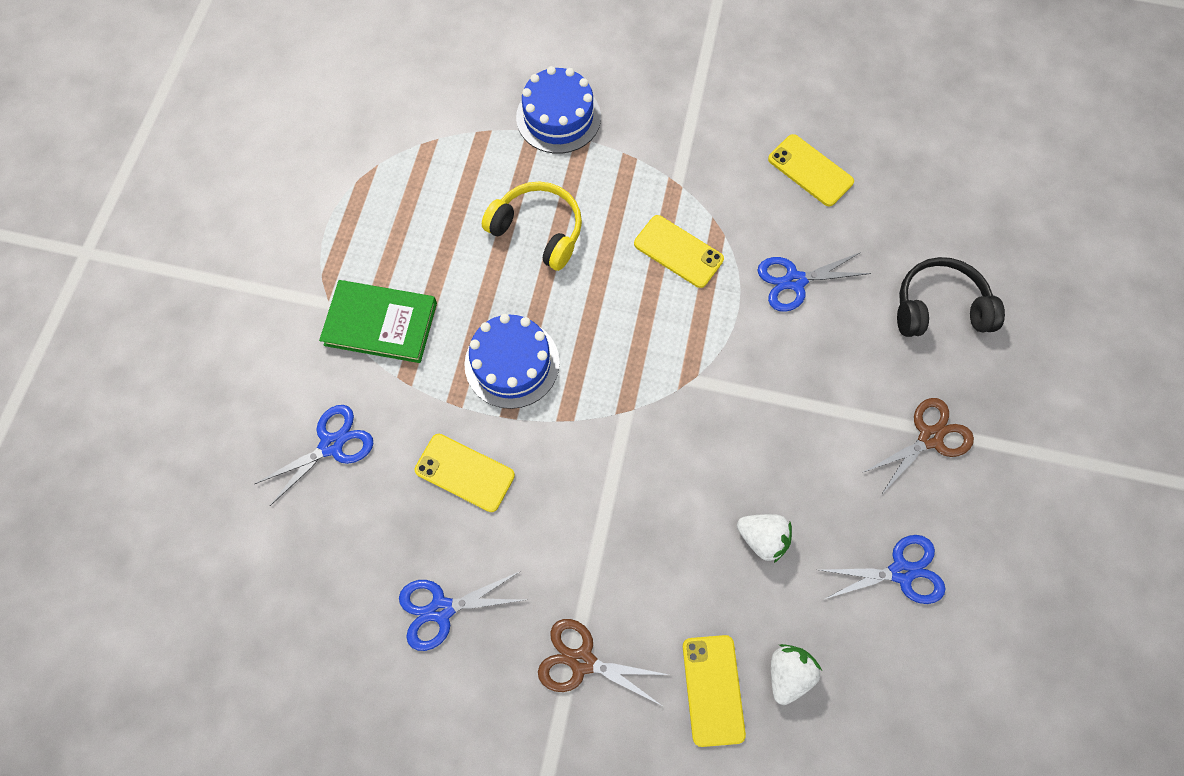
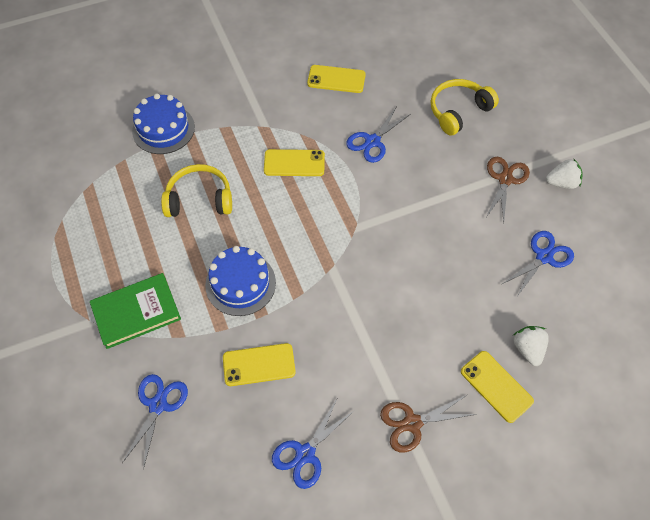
camera: 35 degrees left, 10 degrees down
white strawberry [737,514,792,563] -> white strawberry moved to [546,158,583,189]
black headphones [897,257,1005,337] -> yellow headphones [431,79,499,135]

